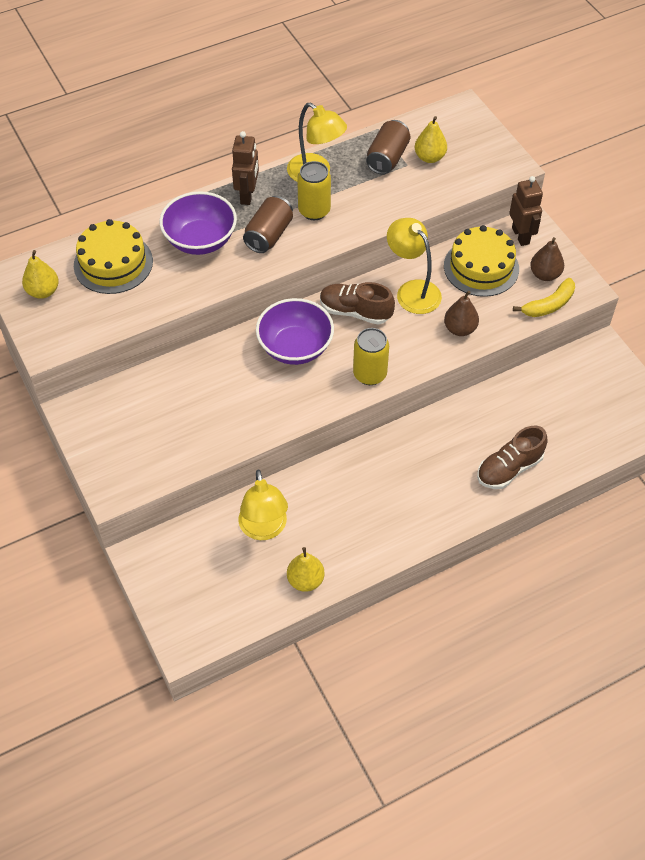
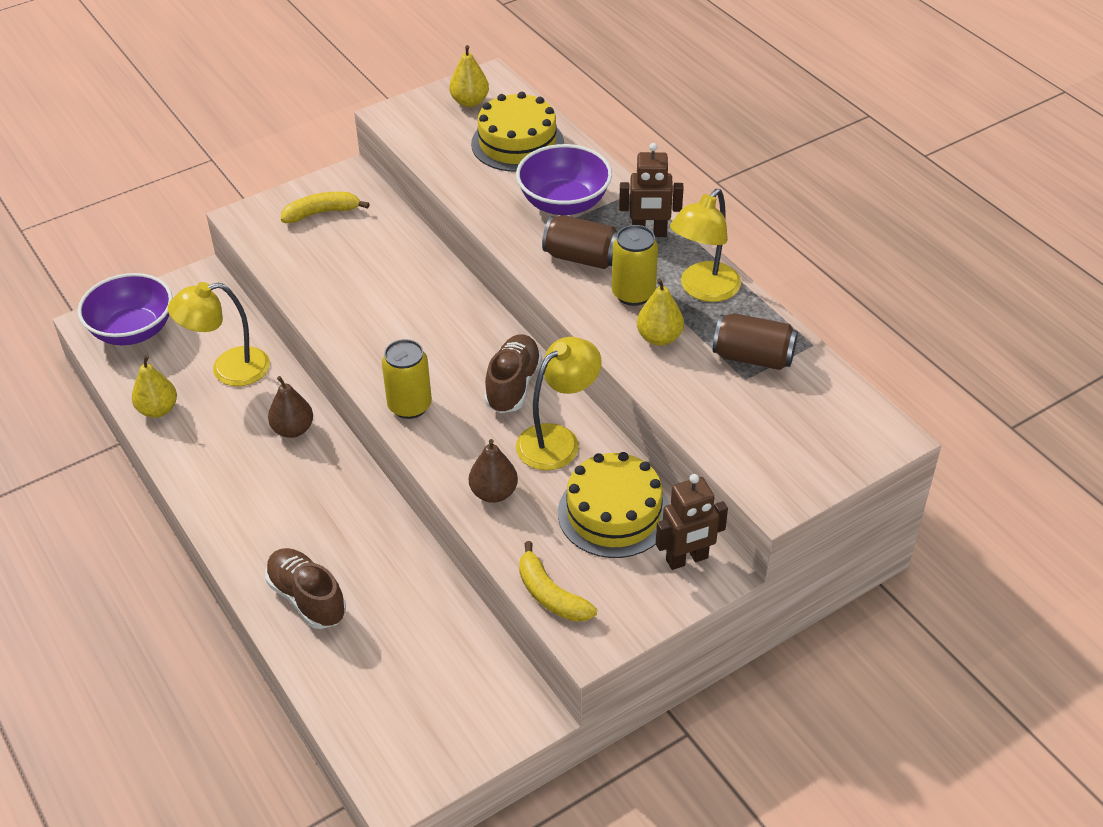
camera: 85 degrees right, 10 degrees down
purple bowl [256,298,334,365] -> purple bowl moved to [78,273,173,345]
yellow pear [415,116,447,163] -> yellow pear moved to [637,278,684,346]
brown pear [530,237,564,281] -> brown pear moved to [268,376,313,438]
none -> yellow banana [281,192,369,223]

